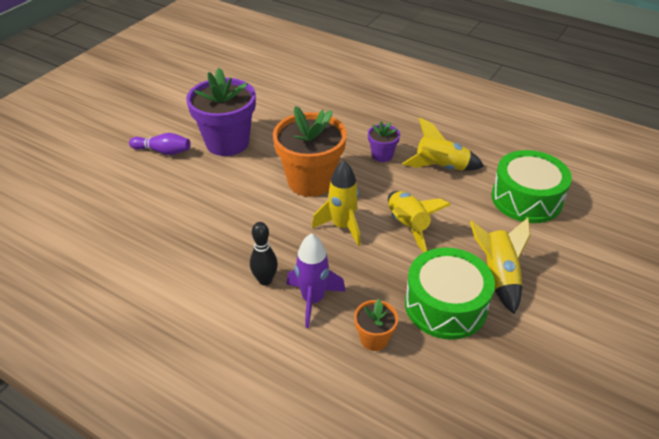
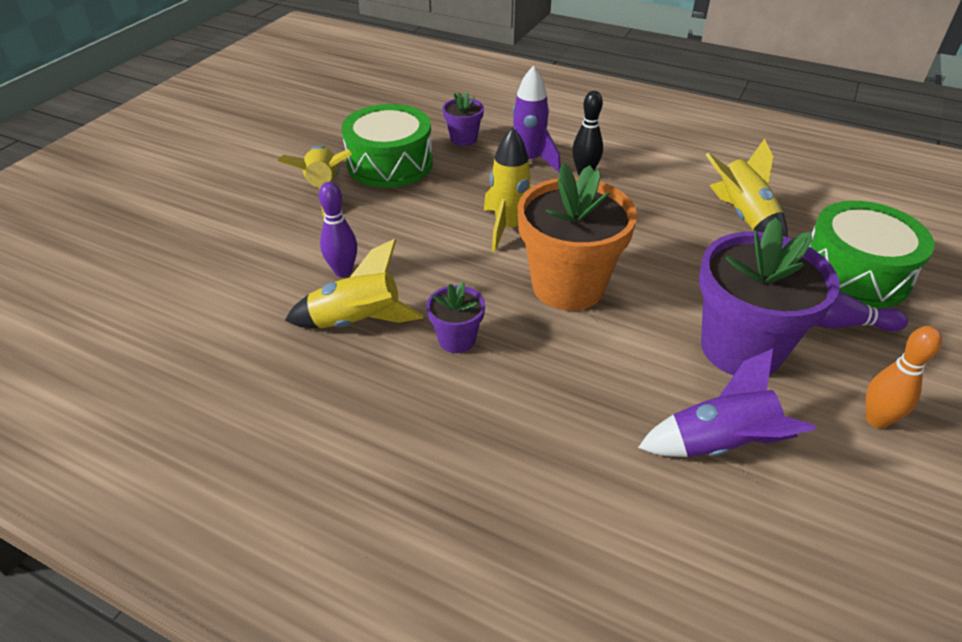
camera: 175 degrees right, 0 degrees up
orange flower pot [354,299,398,351] -> purple flower pot [443,91,484,146]
yellow rocket [388,191,451,252] -> yellow rocket moved to [706,138,788,237]
green drum [491,150,572,223] -> green drum moved to [809,201,934,308]
none -> purple bowling pin [319,182,357,277]
none -> purple rocket [638,348,816,457]
none -> orange bowling pin [865,326,942,428]

